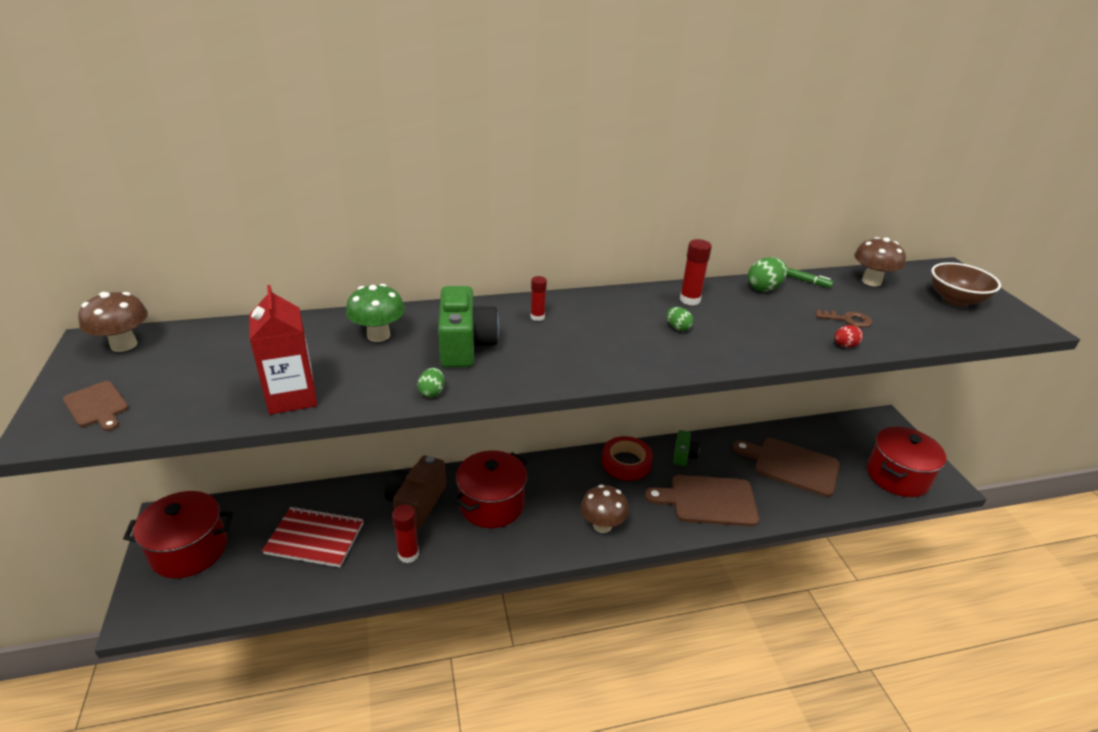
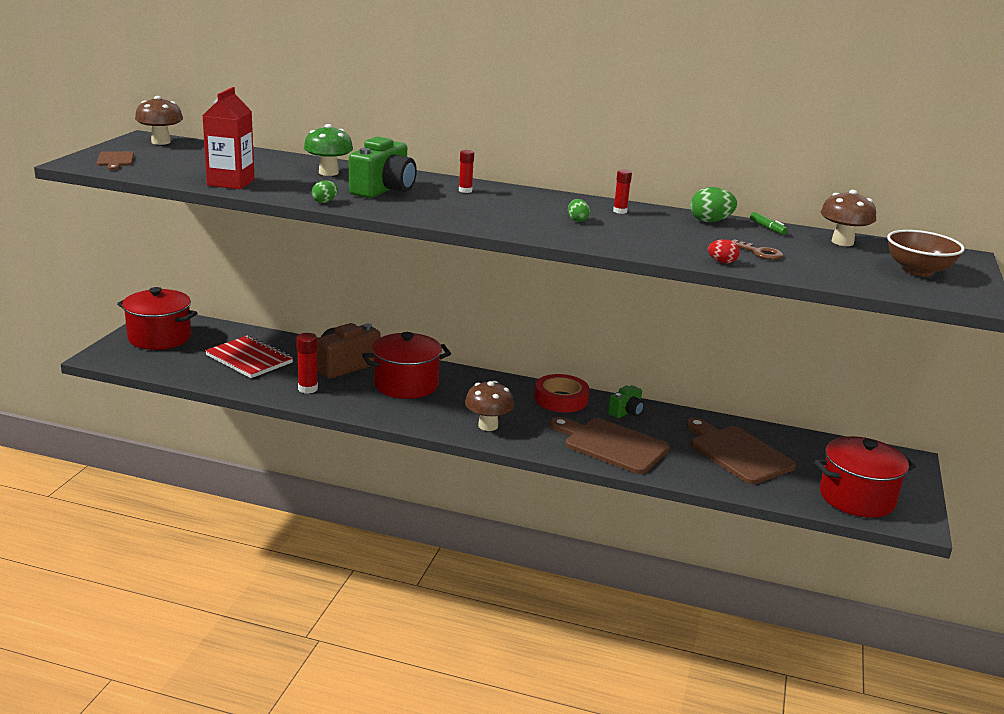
camera: 30 degrees right, 10 degrees down
red glue stick [680,239,712,305] -> red glue stick [613,169,632,214], size x0.65

